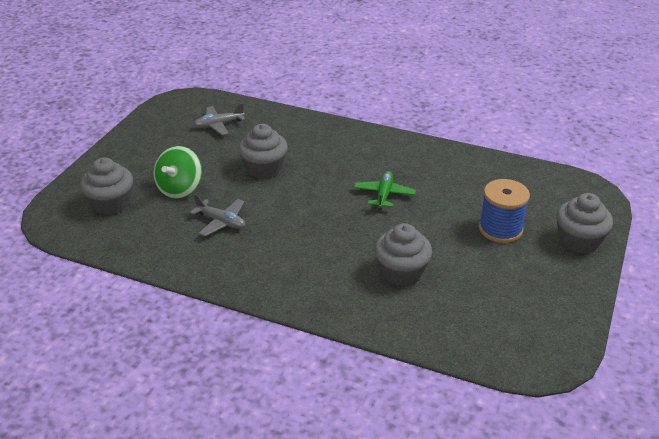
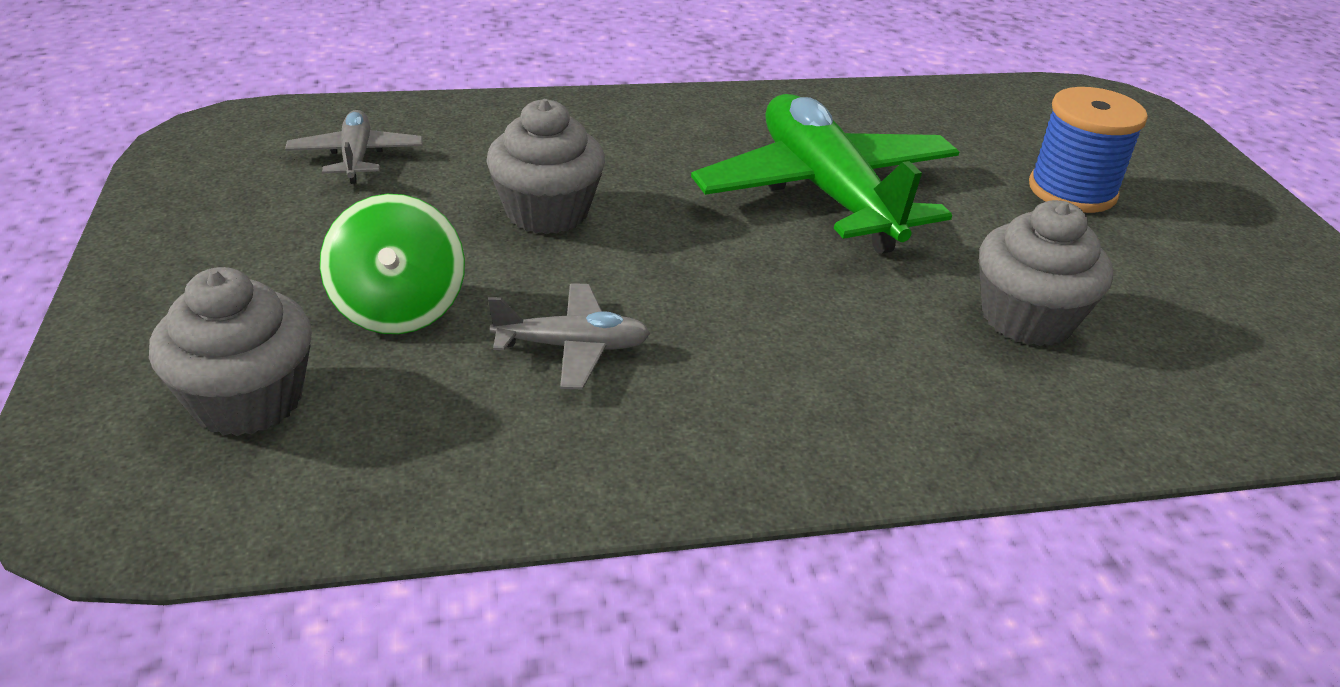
camera: 35 degrees left, 0 degrees up
grey plane [193,103,245,135] -> grey plane turned 135 degrees clockwise [285,110,423,184]
green plane [354,171,416,210] -> green plane [691,94,959,254], size x2.12
grey cupcake [556,193,613,254] -> none

